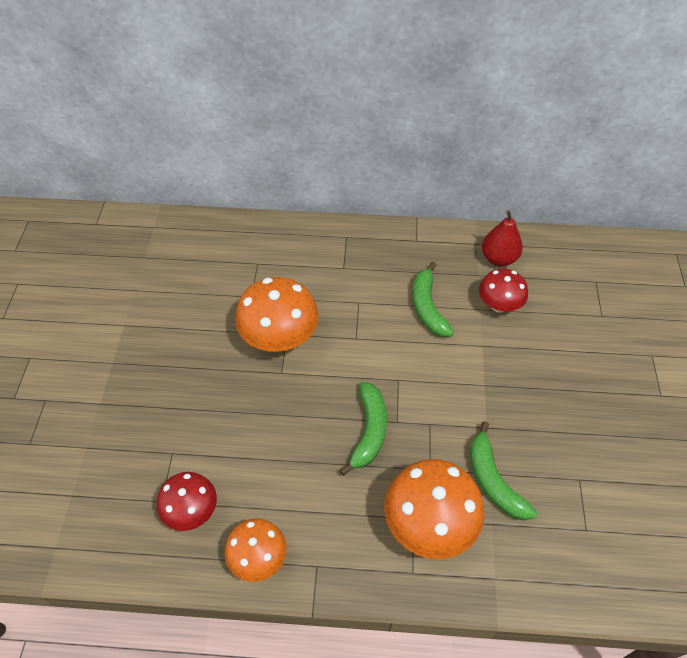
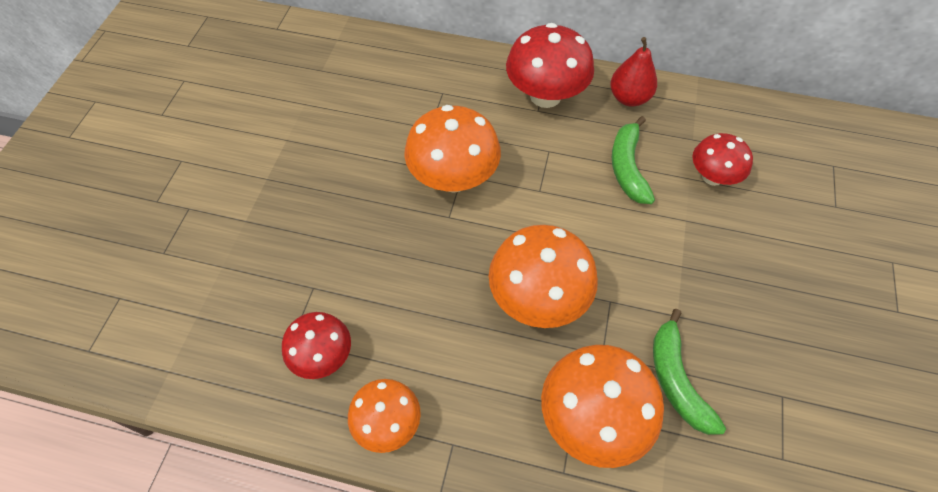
camera: 10 degrees right, 5 degrees up
green banana [340,382,387,476] -> orange mushroom [489,225,598,328]
red pear [482,210,523,266] -> red pear moved to [610,37,657,107]
none -> red mushroom [506,23,594,108]

